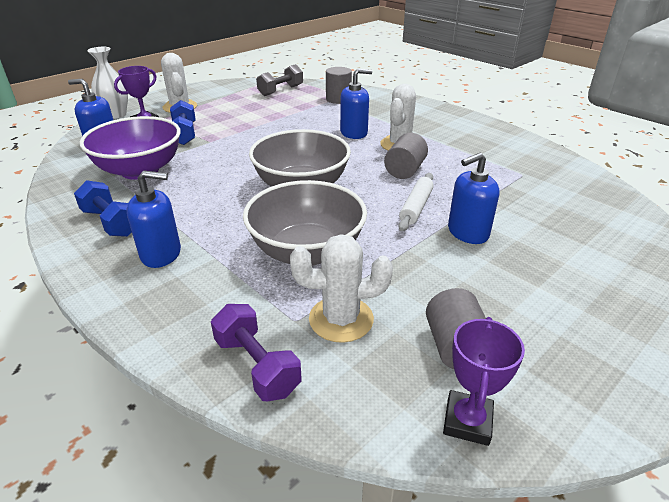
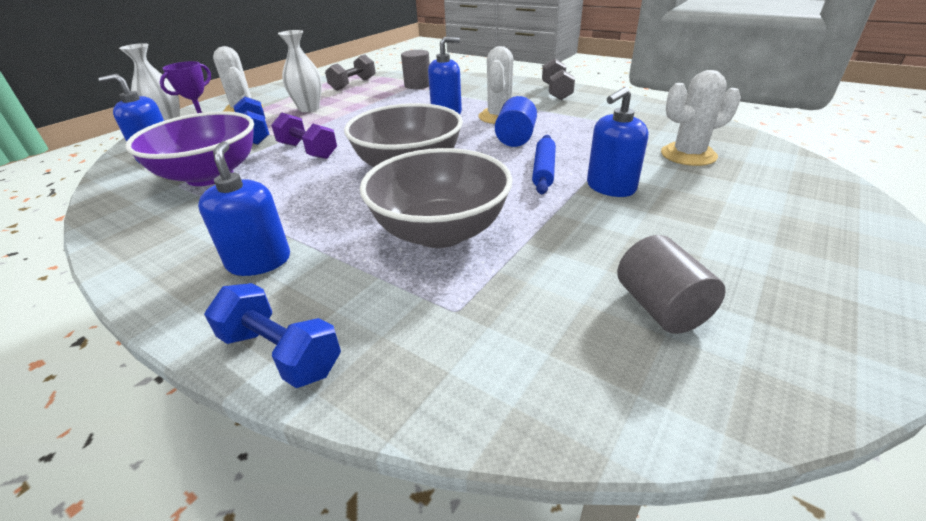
camera: 10 degrees left, 0 degrees up
blue dumbbell [74,180,132,237] -> blue dumbbell moved to [204,283,341,388]
blue soap dispenser [127,171,181,268] -> blue soap dispenser turned 90 degrees counterclockwise [198,141,290,276]
purple dumbbell [211,304,301,401] -> purple dumbbell moved to [271,113,337,159]
white cactus [290,234,393,343] -> white cactus moved to [661,70,741,166]
grey cylinder [384,133,428,179] -> blue cylinder [495,96,537,147]
white rolling pin [398,173,434,231] -> blue rolling pin [532,135,556,194]
purple trophy [443,317,525,446] -> none
none -> white vase [278,30,322,112]
none -> grey dumbbell [542,58,575,100]

